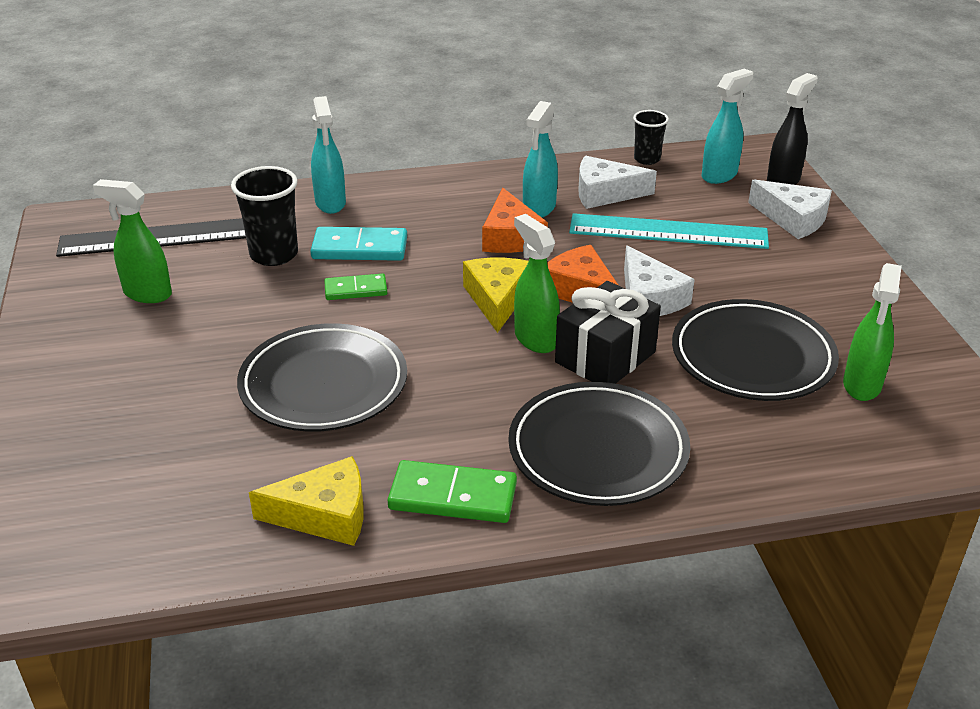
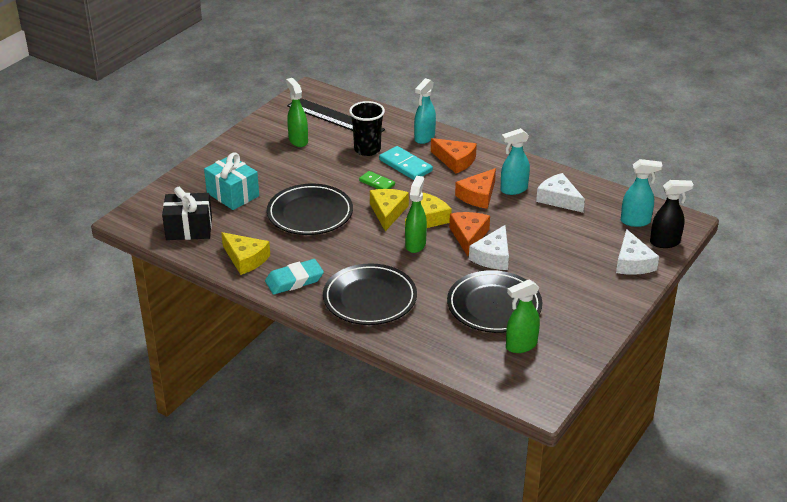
camera: 45 degrees right, 0 degrees up
green domino [387,460,517,523] -> turquoise eraser [265,259,324,294]
black gift [555,281,661,384] -> black gift moved to [162,187,212,240]
turquoise ruler [569,213,769,249] -> none
black cup [633,110,669,165] -> none
none -> turquoise gift [204,152,259,210]
none -> yellow cheese [370,189,409,231]
none -> orange cheese [431,138,477,173]

